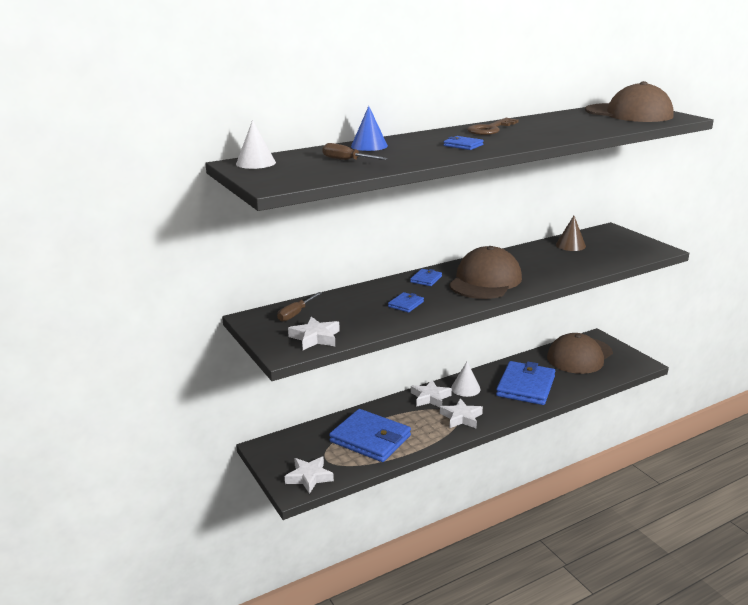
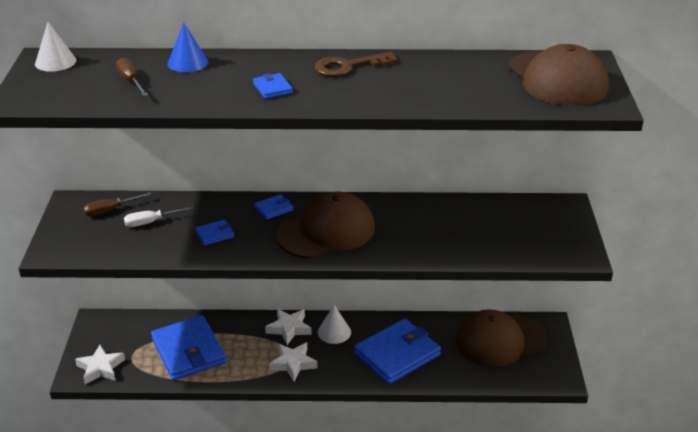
camera: 30 degrees right, 10 degrees up
white star [288,316,340,350] -> none
brown cone [556,216,586,251] -> none
none -> white screwdriver [124,206,194,227]

